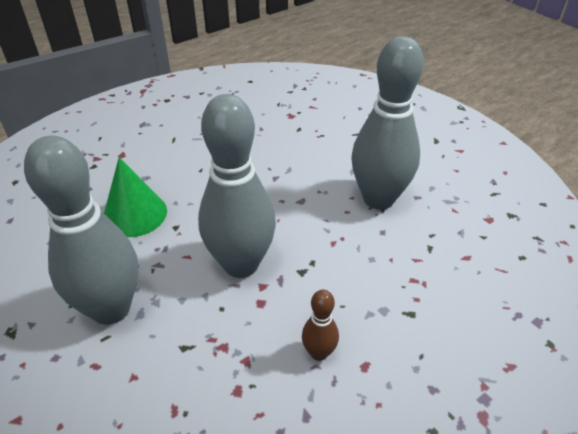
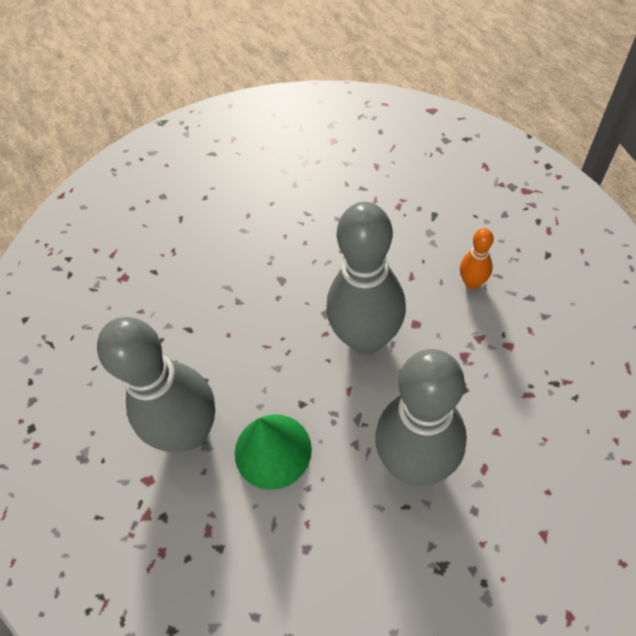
camera: 75 degrees left, 15 degrees up
brown bowling pin [302,290,339,361] -> orange bowling pin [460,228,494,289]
grey bowling pin [351,36,424,210] -> grey bowling pin moved to [97,317,215,452]

